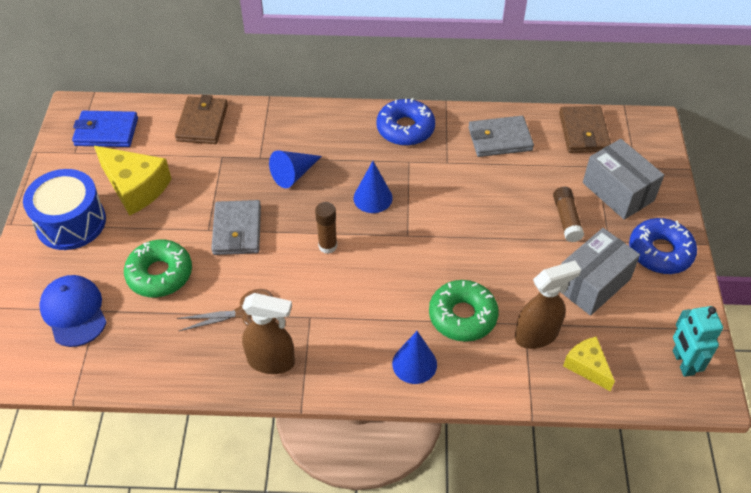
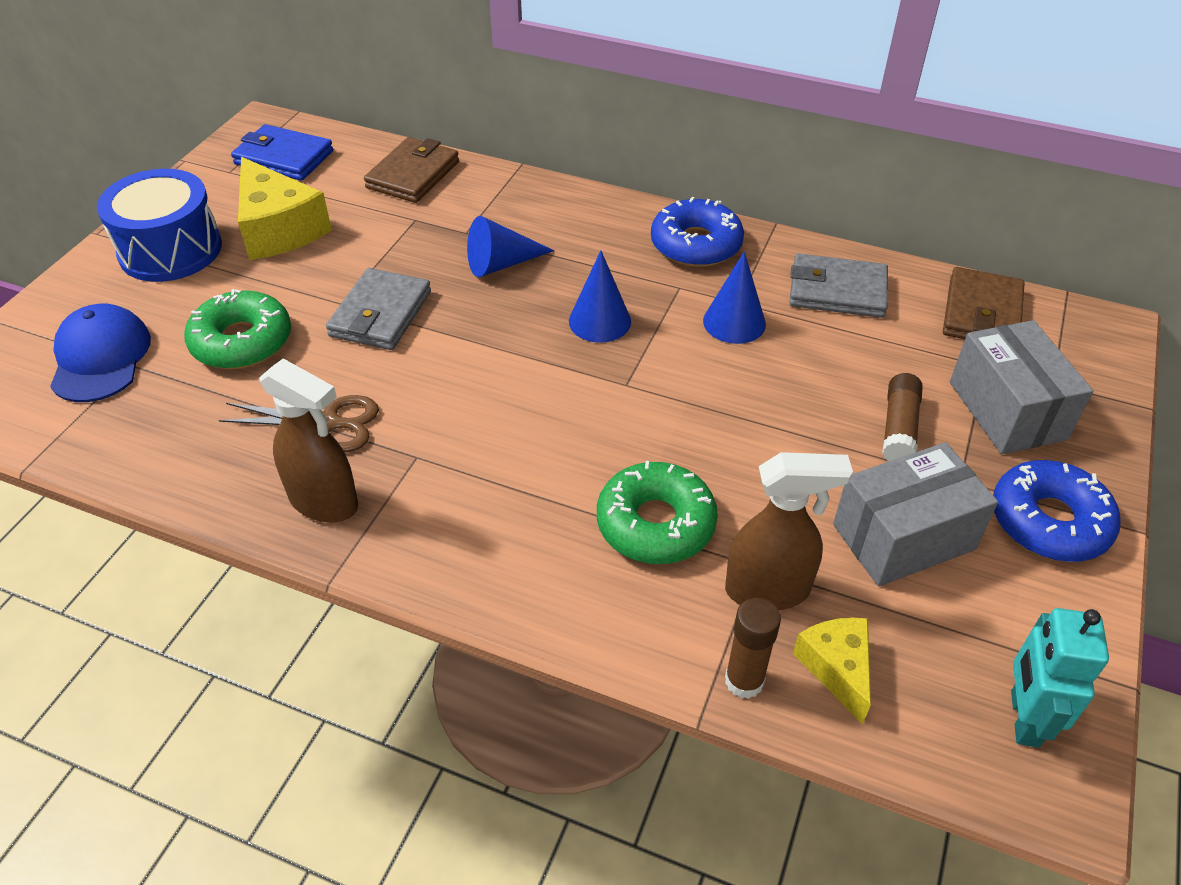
camera: 20 degrees right, 5 degrees down
brown glue stick [315,202,337,254] -> brown glue stick moved to [725,598,781,699]
blue cone [392,331,437,384] -> blue cone moved to [703,252,766,344]

